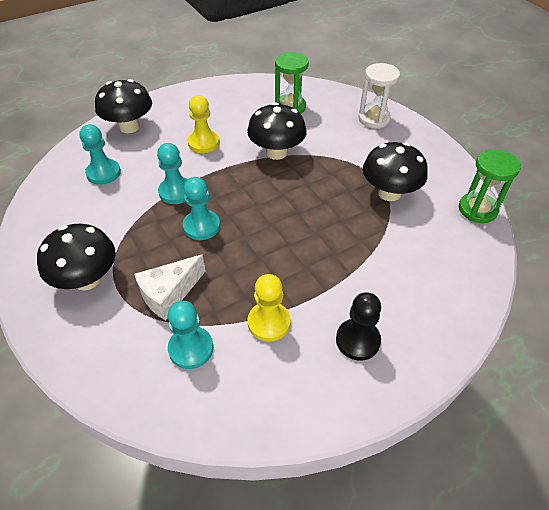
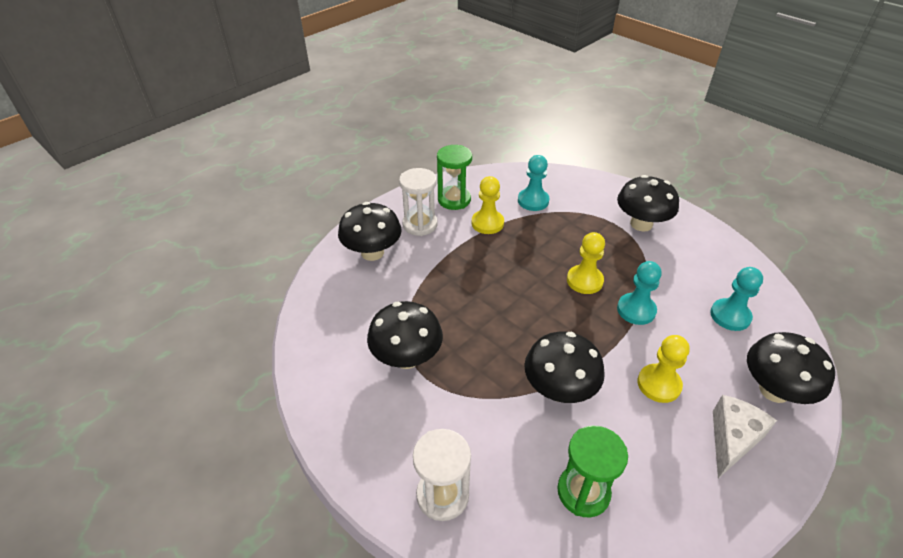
camera: 165 degrees right, 5 degrees down
white cheese [134,254,205,321] -> white cheese moved to [713,395,777,478]
turquoise pawn [183,177,220,240] -> yellow pawn [567,232,605,294]
black pawn [336,292,381,361] -> white hourglass [399,168,438,236]
green hourglass [459,149,521,223] -> green hourglass moved to [437,145,472,210]
none -> black mushroom [338,202,402,261]

